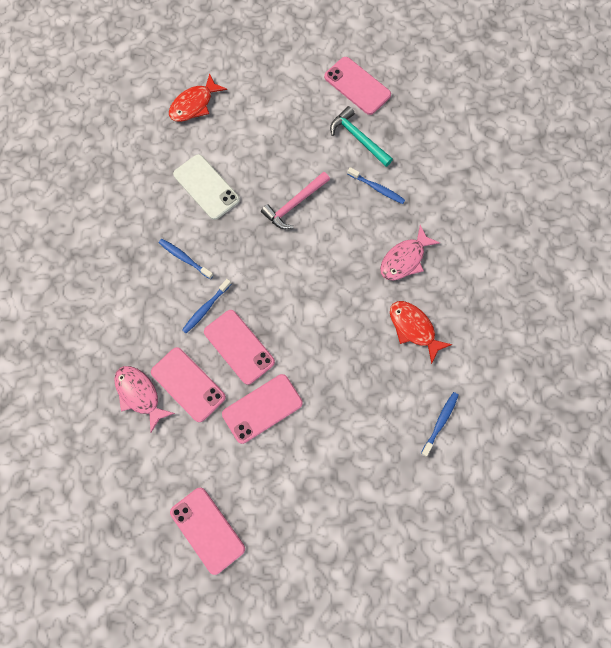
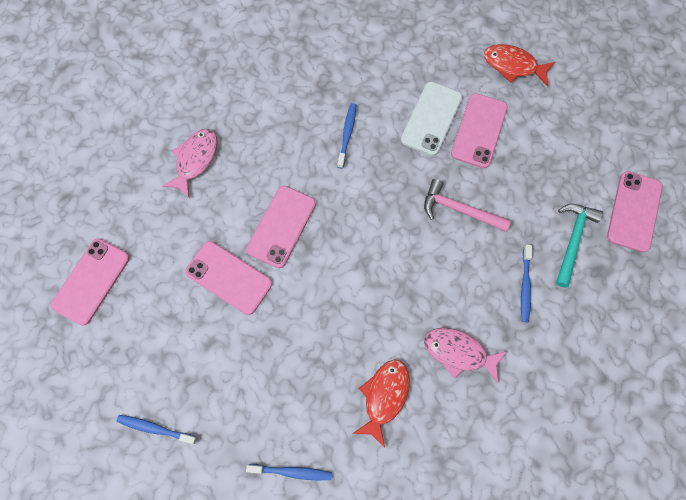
camera: 65 degrees right, 0 degrees up
pink phone [151,347,226,422] -> pink phone moved to [451,93,508,168]
blue toothbrush [182,279,231,333] -> blue toothbrush moved to [117,415,197,444]

